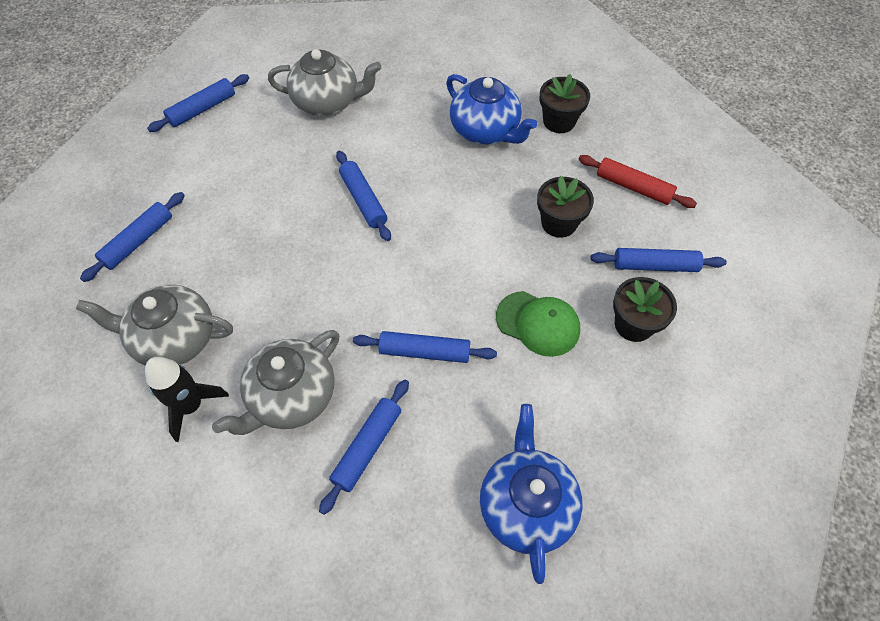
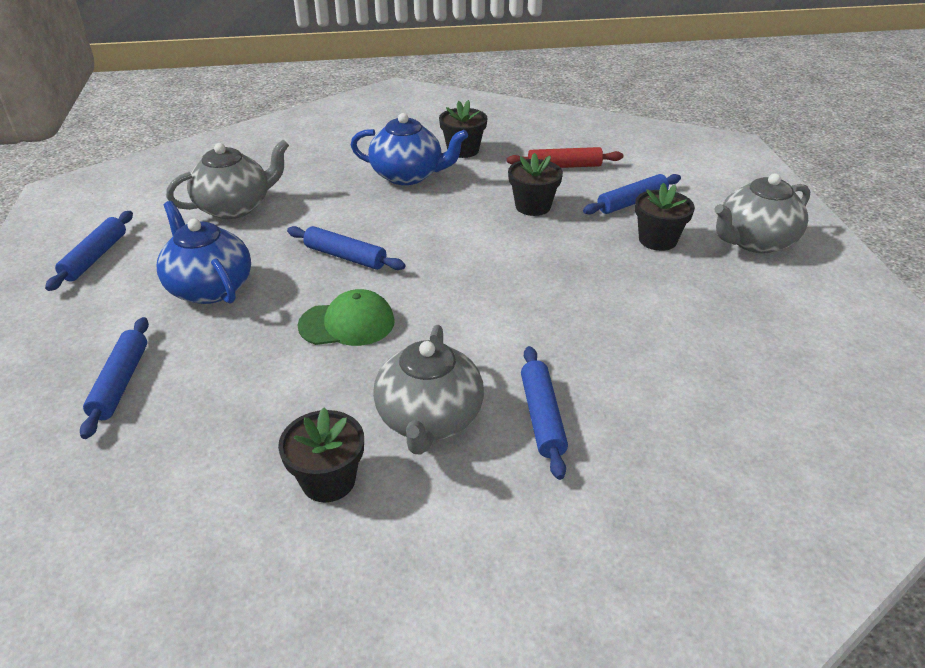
camera: 35 degrees left, 20 degrees down
grey teapot [76,285,233,366] -> grey teapot moved to [714,173,810,253]
black rocket [145,357,229,442] -> black flower pot [278,408,364,502]
blue rolling pin [353,331,497,363] -> none
blue teapot [480,404,583,584] -> blue teapot moved to [157,201,251,304]
green cap [496,291,580,357] -> green cap moved to [298,289,395,346]

